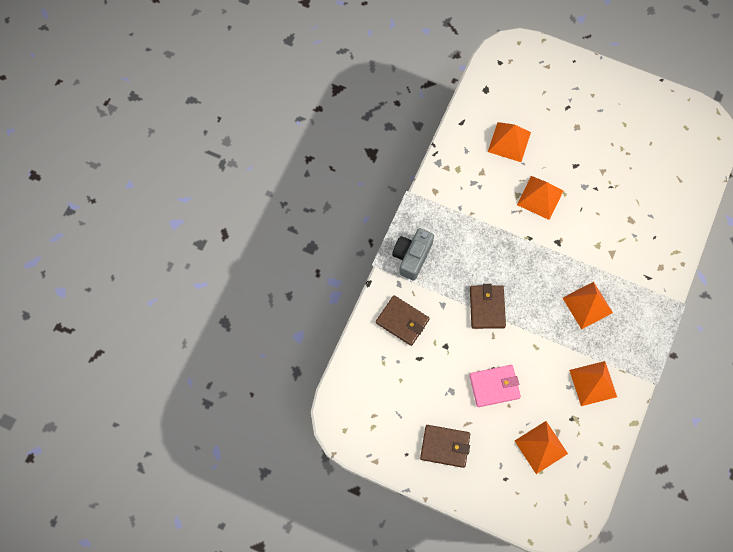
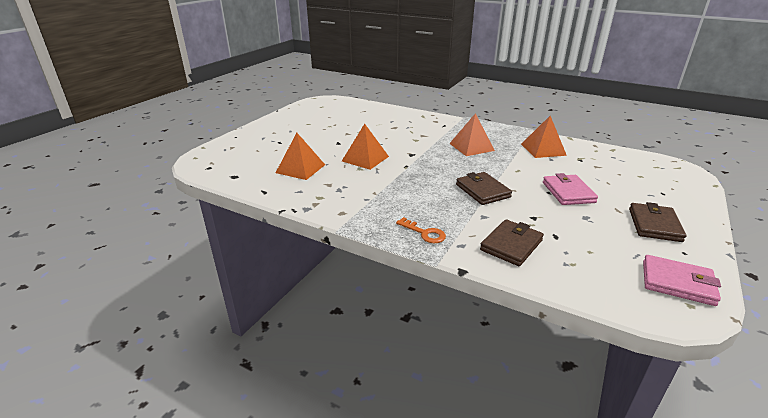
camera: 85 degrees left, 40 degrees down
grey camera [392,228,434,281] -> orange key [396,217,446,243]
brown wallet [470,284,506,329] -> brown wallet turned 60 degrees clockwise [456,172,512,205]
orange pyramid [515,421,568,474] -> none
none -> pink wallet [643,255,721,306]

